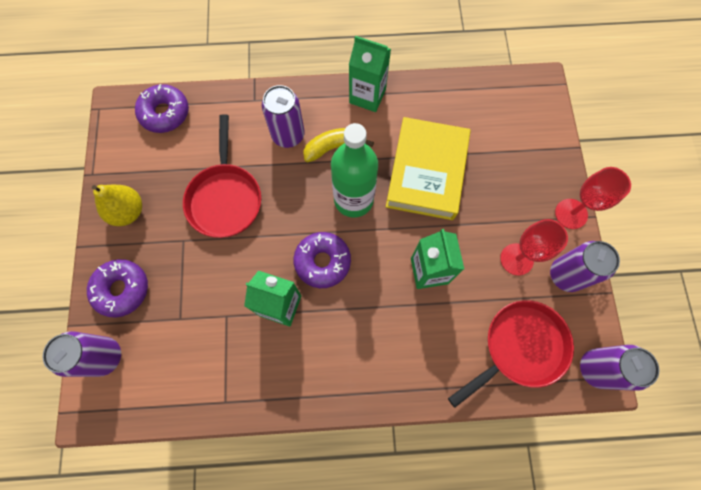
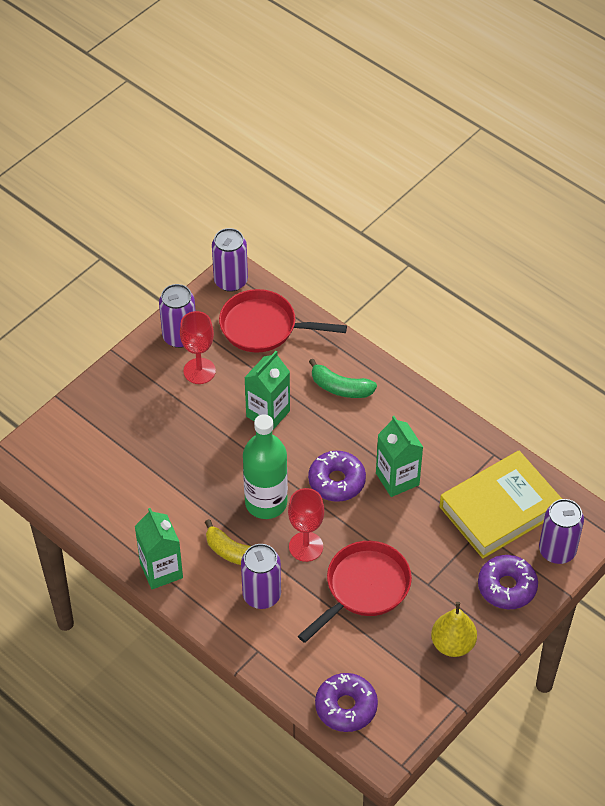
camera: 135 degrees left, 20 degrees down
yellow book [386,117,471,220] -> yellow book moved to [440,451,562,559]
red goblet [555,167,631,229] -> red goblet moved to [288,488,324,562]
none -> green banana [309,359,377,398]

